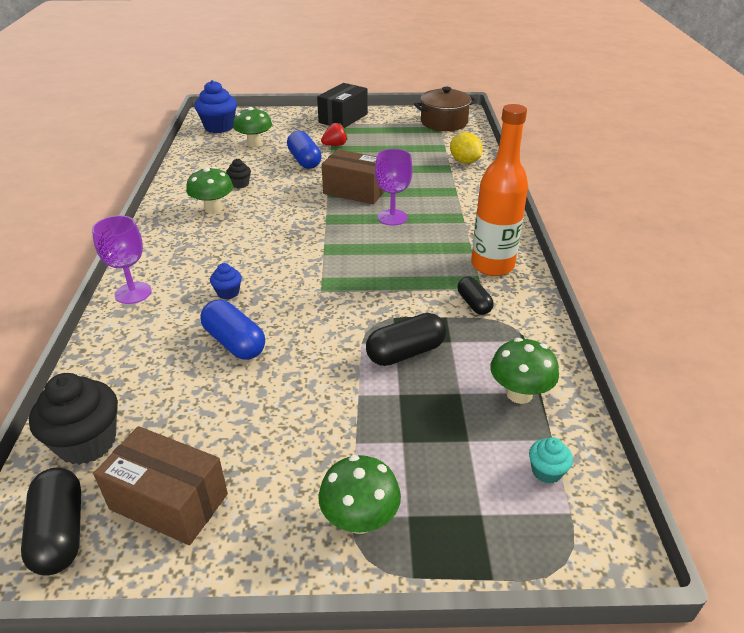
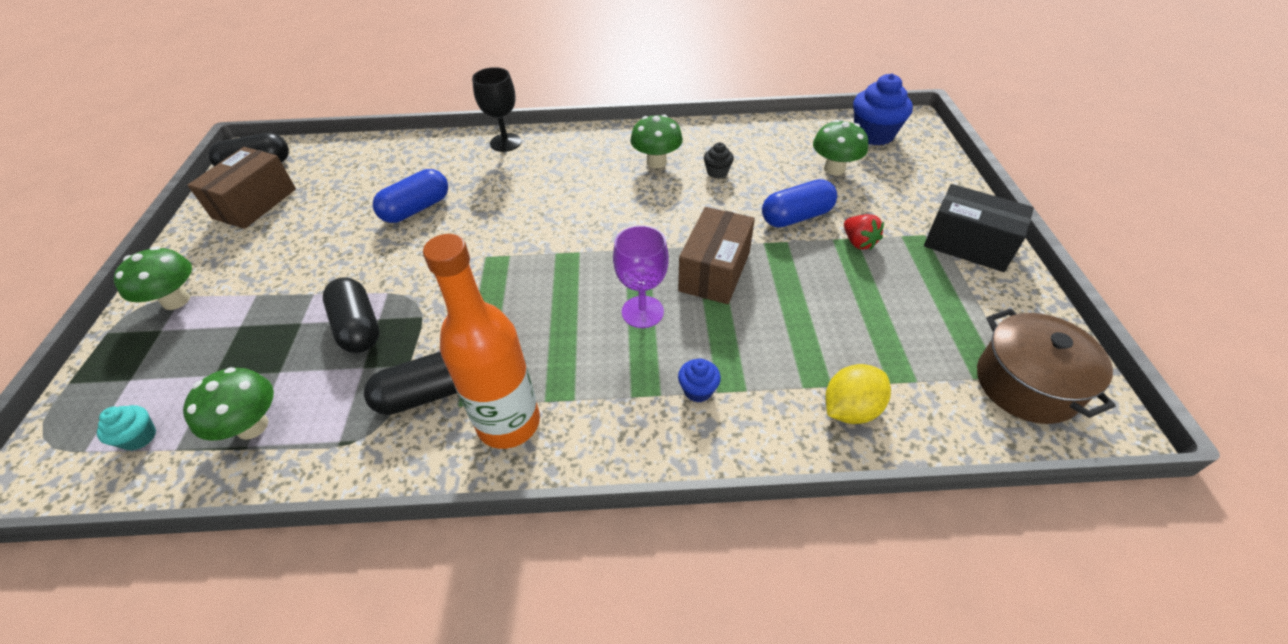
camera: 90 degrees right, 10 degrees up
black cupcake [29,373,118,465] -> none
purple goblet [92,216,152,304] -> black goblet [472,67,522,152]
blue cupcake [210,263,242,299] -> blue cupcake moved to [678,359,721,403]
black capsule [458,276,494,315] -> black capsule [364,352,457,415], size x1.55

